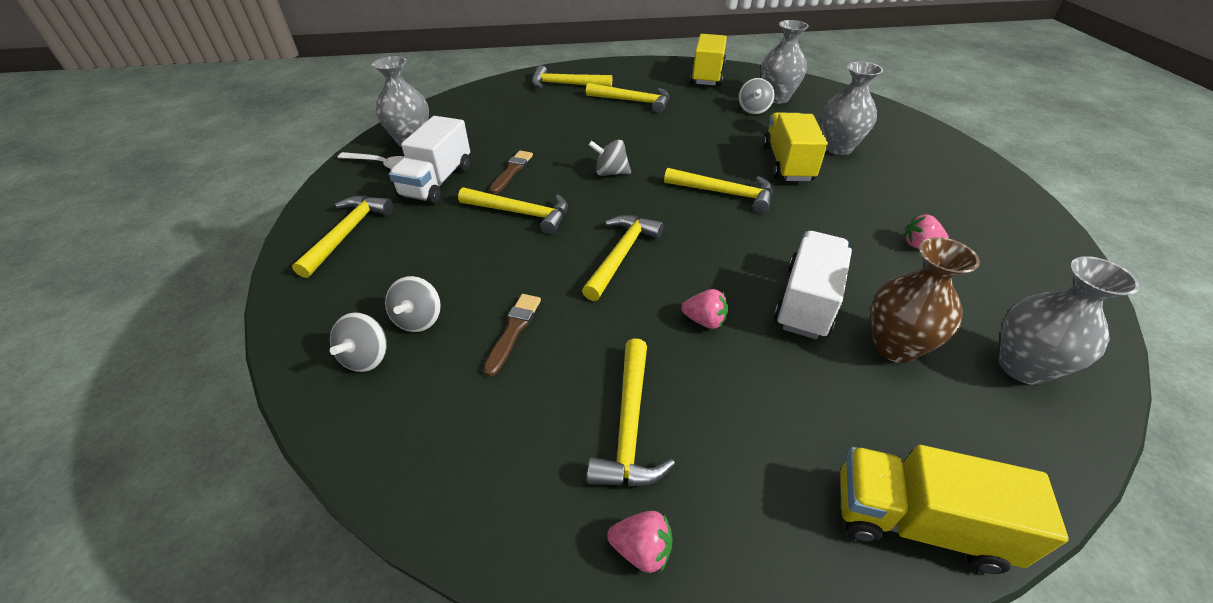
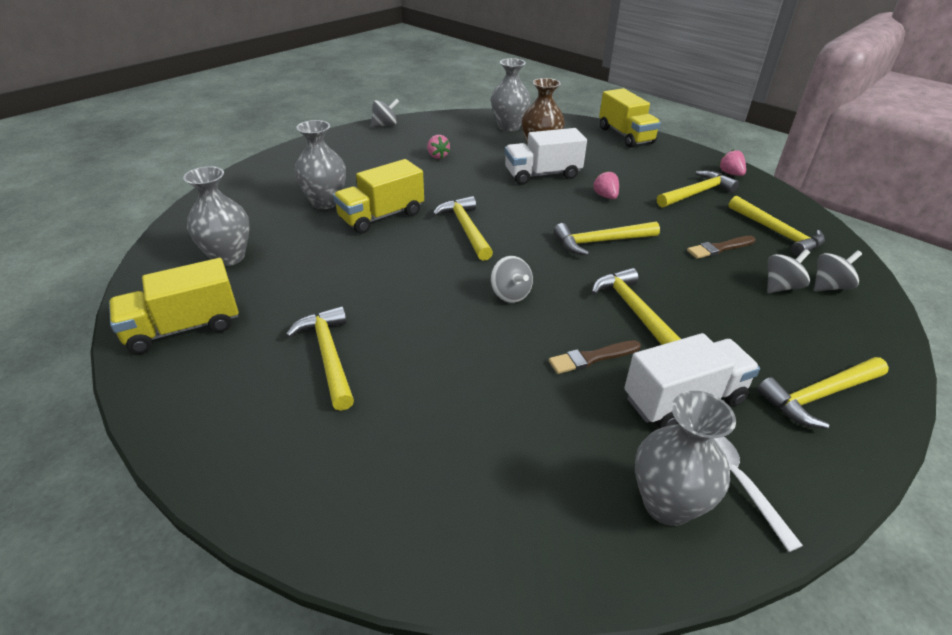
camera: 130 degrees left, 5 degrees down
yellow hammer [532,66,612,88] -> yellow hammer moved to [728,196,825,256]
grey spinning top [739,78,775,114] -> grey spinning top moved to [371,98,399,127]

